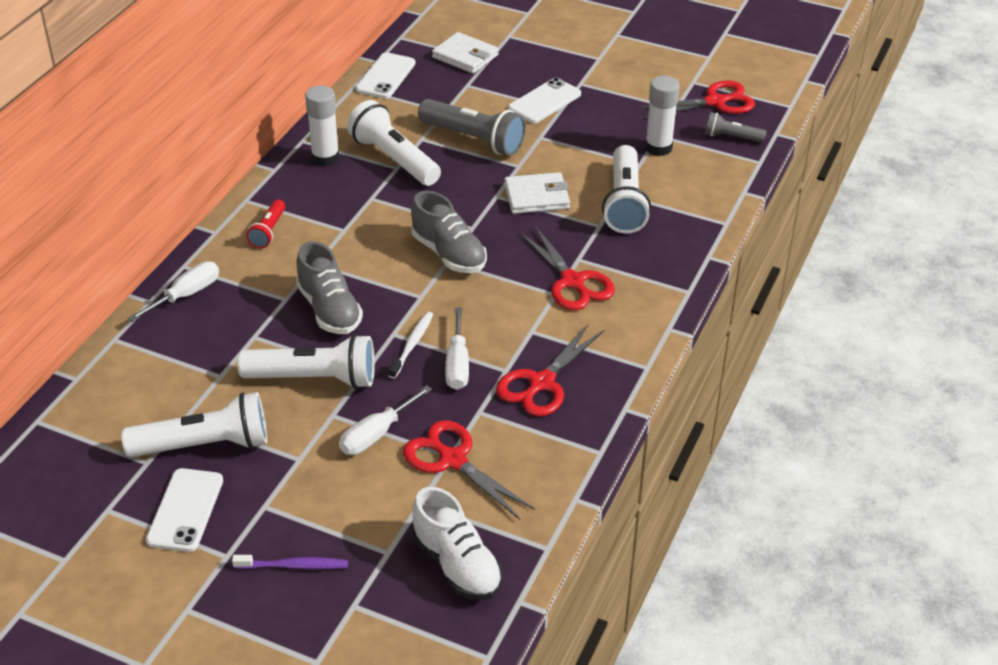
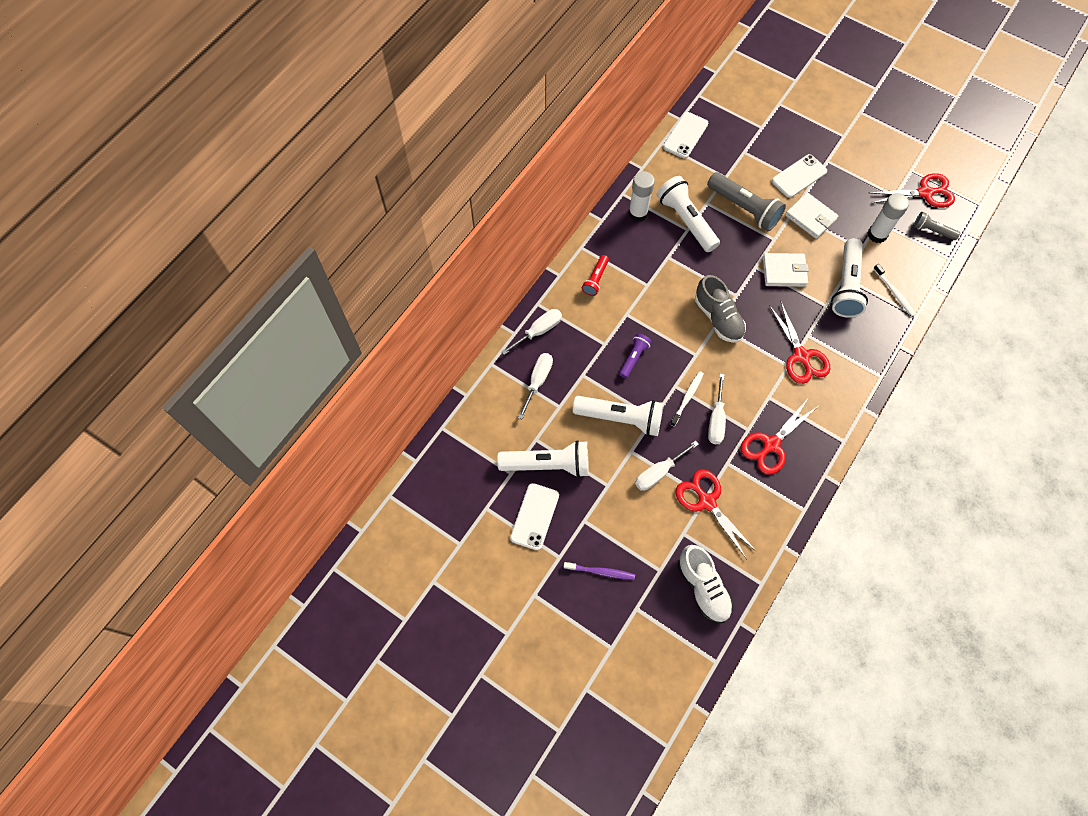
camera: 10 degrees right, 25 degrees up
grey shoe [296,241,363,334] -> purple flashlight [619,333,652,378]
white wallet [432,32,499,74] -> white wallet moved to [785,193,838,239]
none -> white screwdriver [518,353,553,419]
none -> white toothbrush [873,264,916,316]

